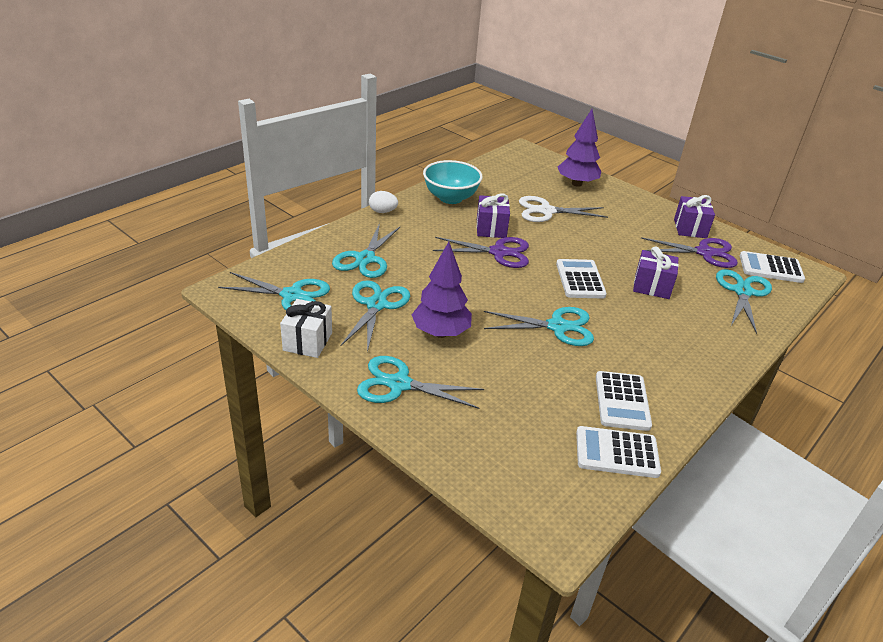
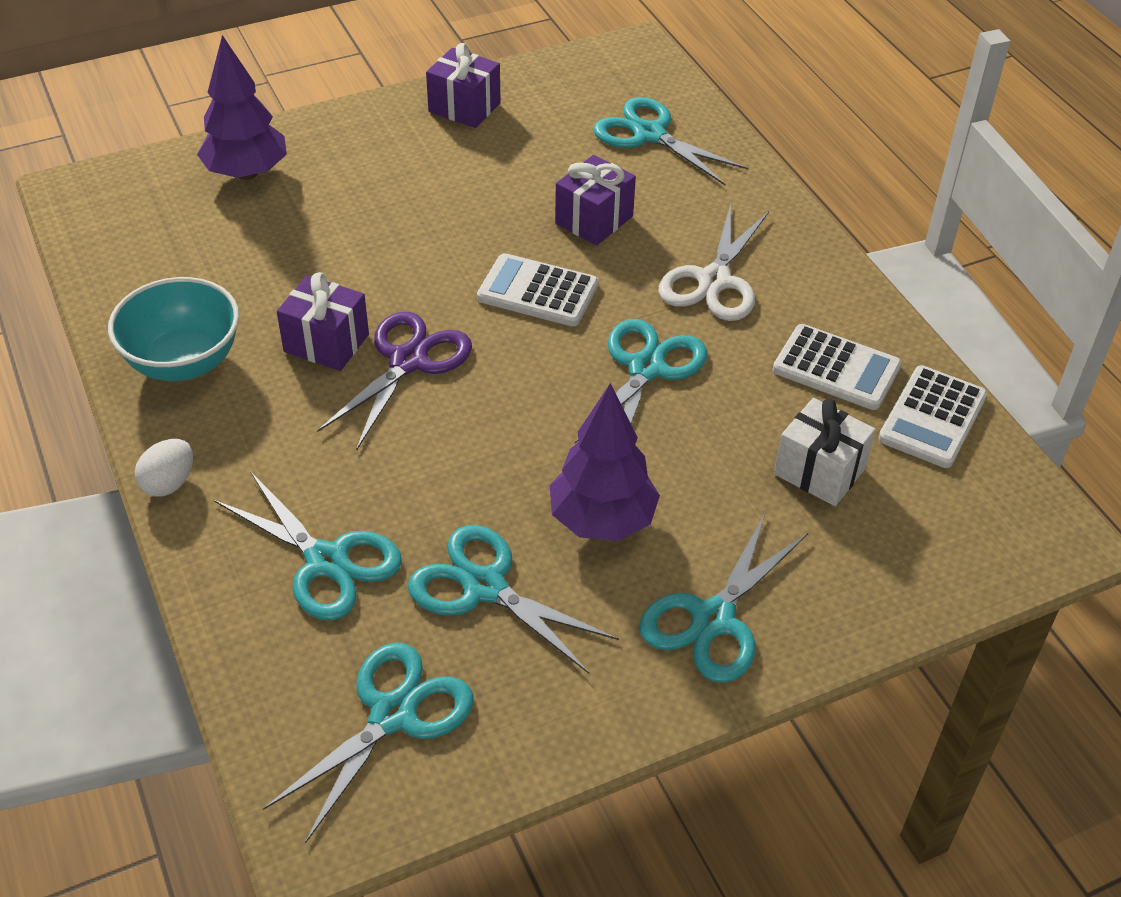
camera: 65 degrees left, 10 degrees up
white gift [280,299,332,358] -> white gift moved to [774,398,876,506]
white scissors [519,196,608,222] -> white scissors moved to [659,204,769,321]
purple scissors [641,237,738,268] -> none
white calculator [740,251,805,283] -> none

